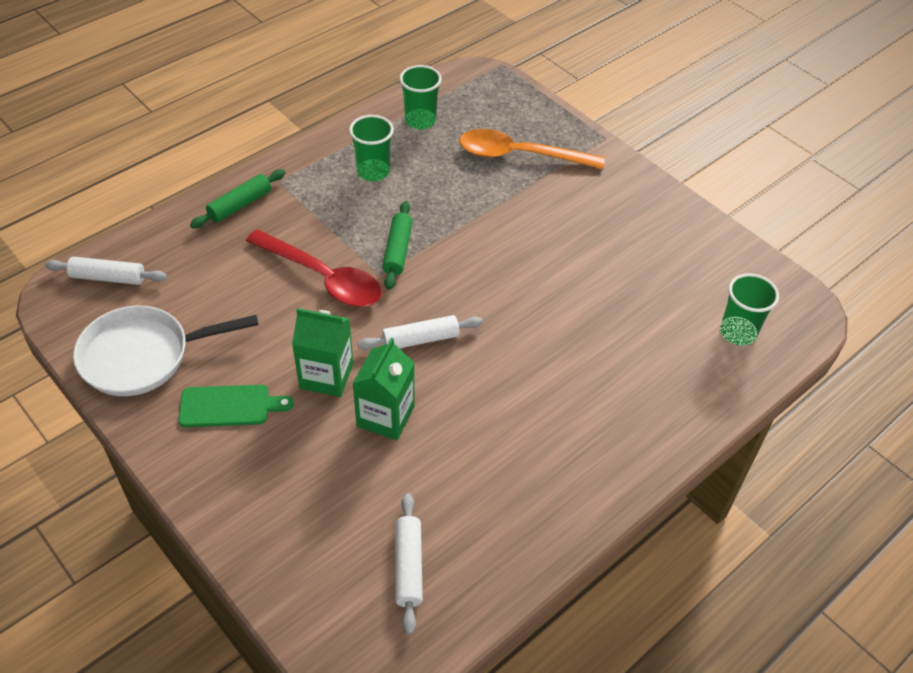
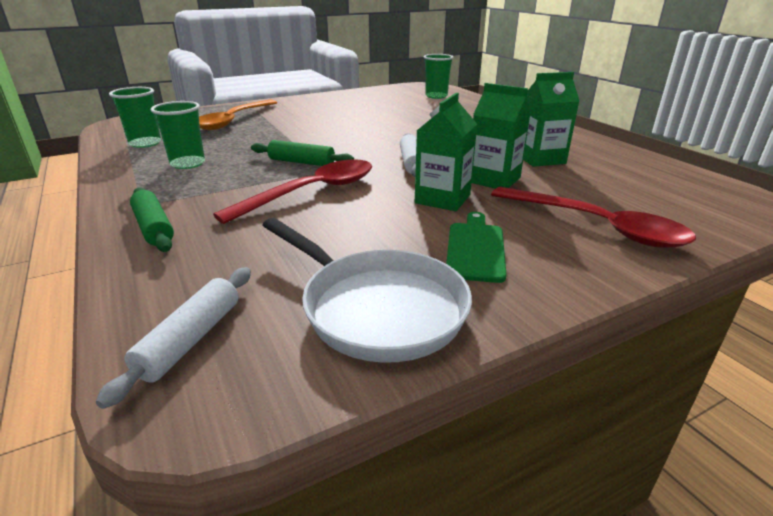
camera: 75 degrees left, 20 degrees down
white pan [73,306,258,396] -> white pan turned 45 degrees counterclockwise [263,218,472,363]
white rolling pin [395,493,423,635] -> none
none -> red spoon [491,187,696,248]
none -> green carton [523,72,579,167]

